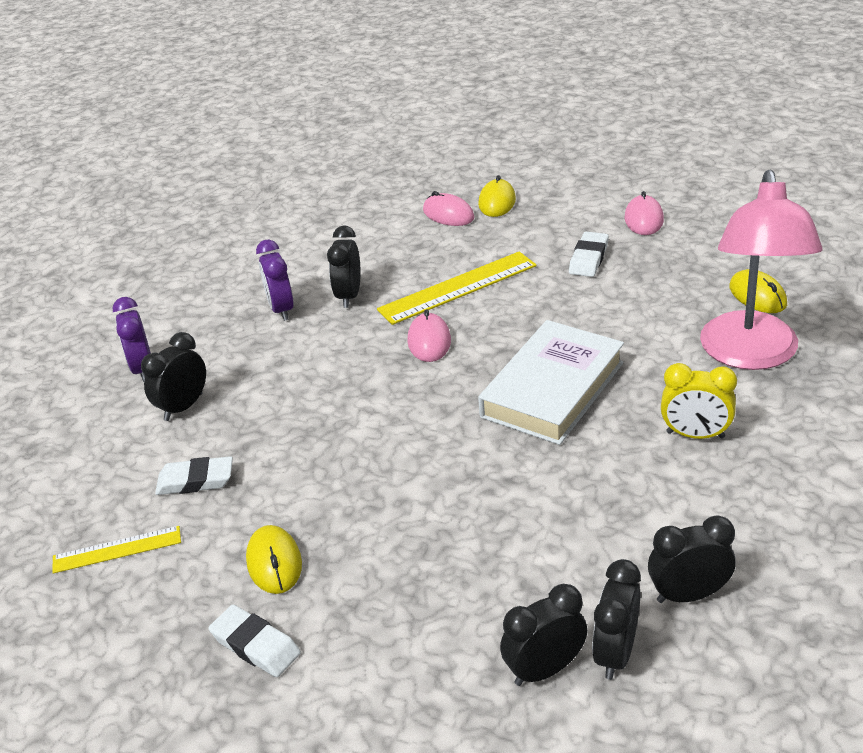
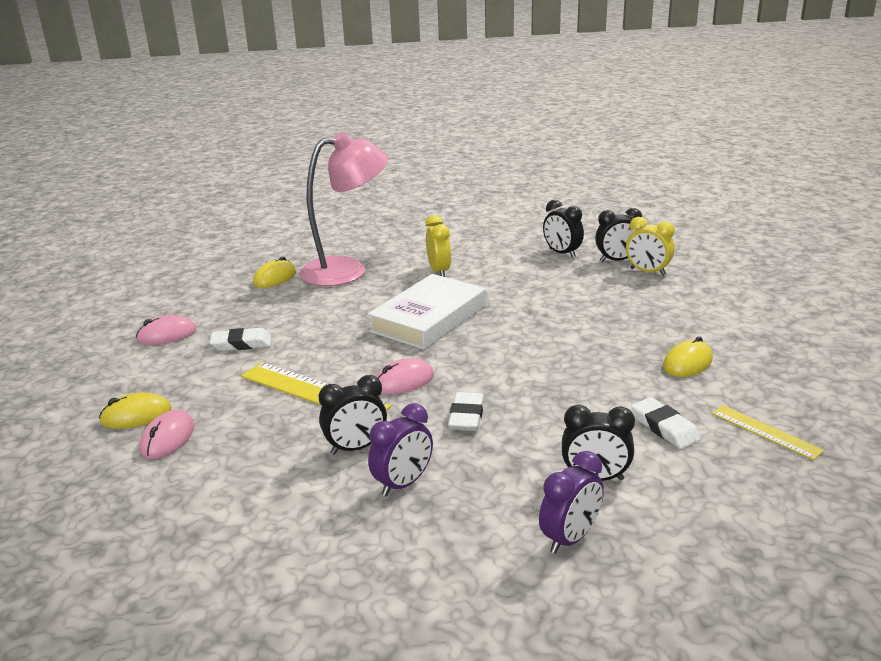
camera: 120 degrees left, 10 degrees down
white eraser [209,605,301,677] -> white eraser moved to [448,392,484,431]
white book [478,320,624,445] -> white book turned 60 degrees counterclockwise [368,274,486,350]
black clock [500,584,587,686] -> yellow clock [626,217,675,276]

